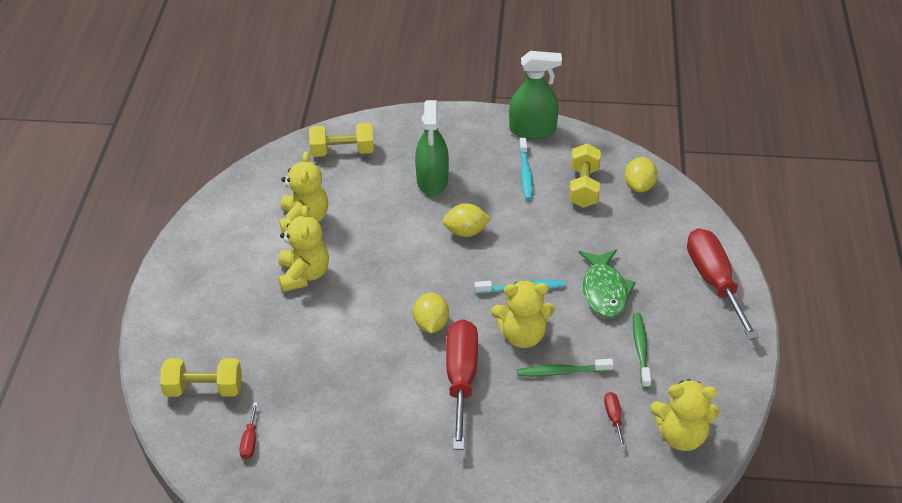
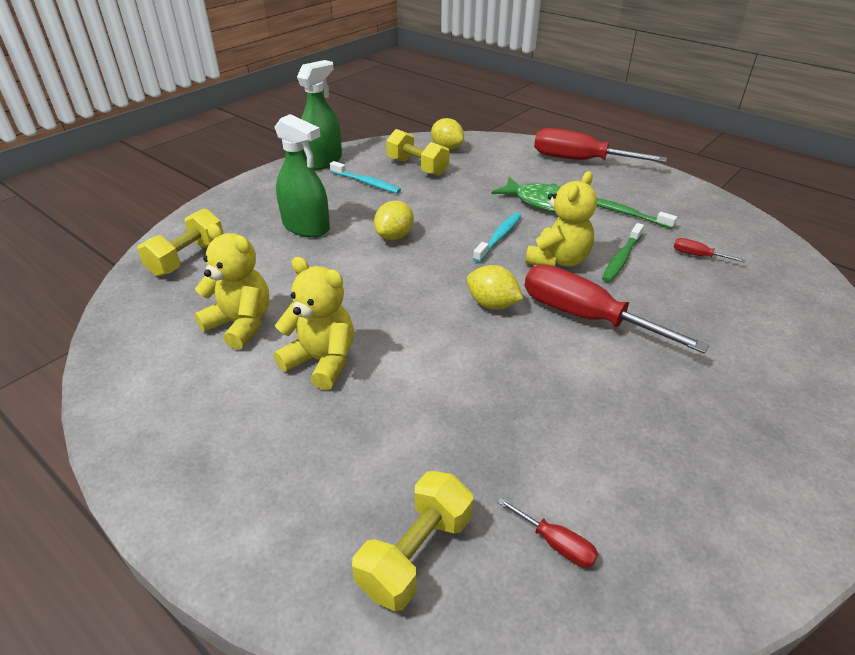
camera: 55 degrees left, 5 degrees down
yellow teddy bear [651,379,720,451] -> none

